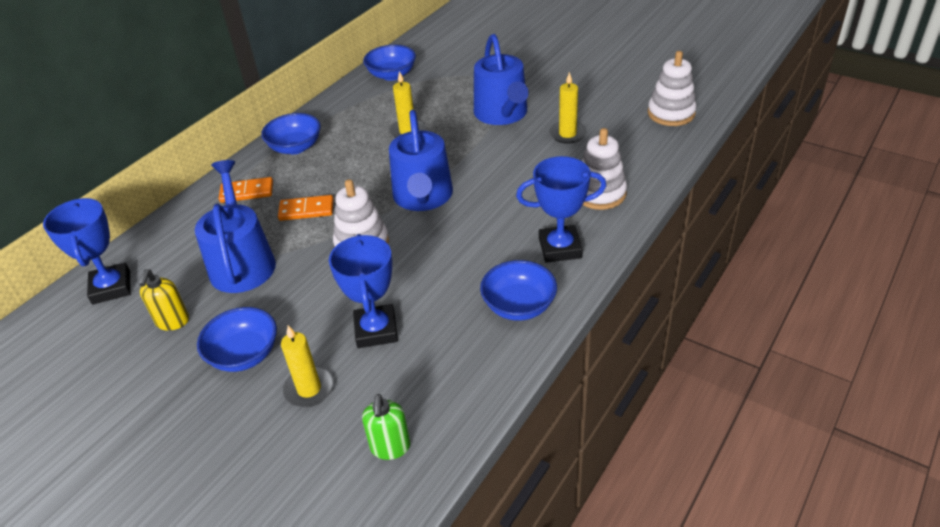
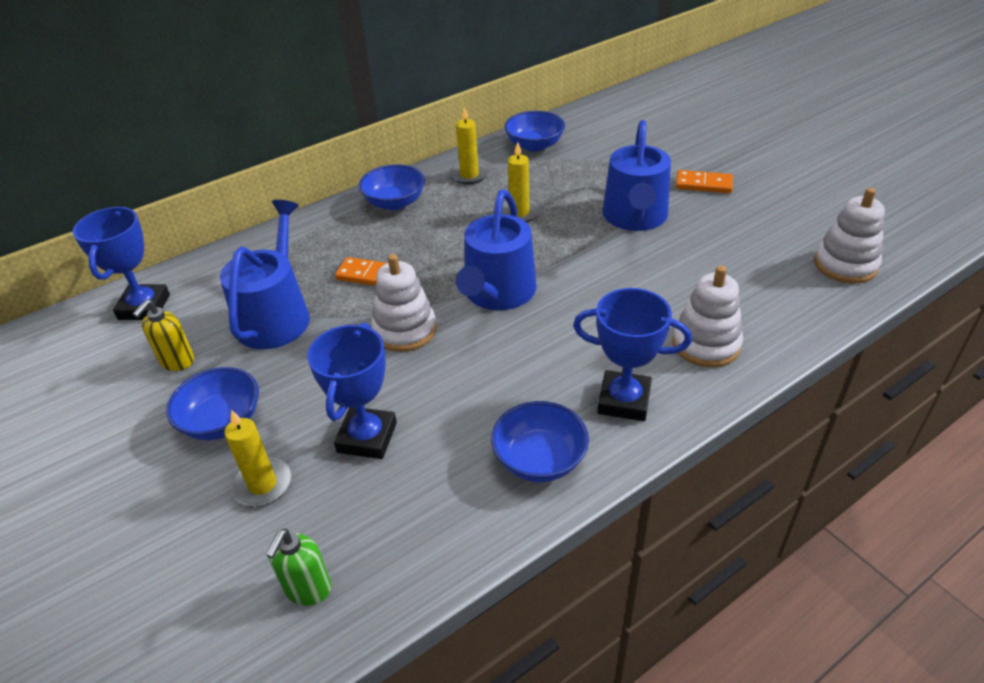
camera: 20 degrees right, 0 degrees up
orange domino [219,177,273,203] -> orange domino moved to [676,170,733,193]
yellow candle [549,72,587,144] -> yellow candle moved to [450,106,489,184]

